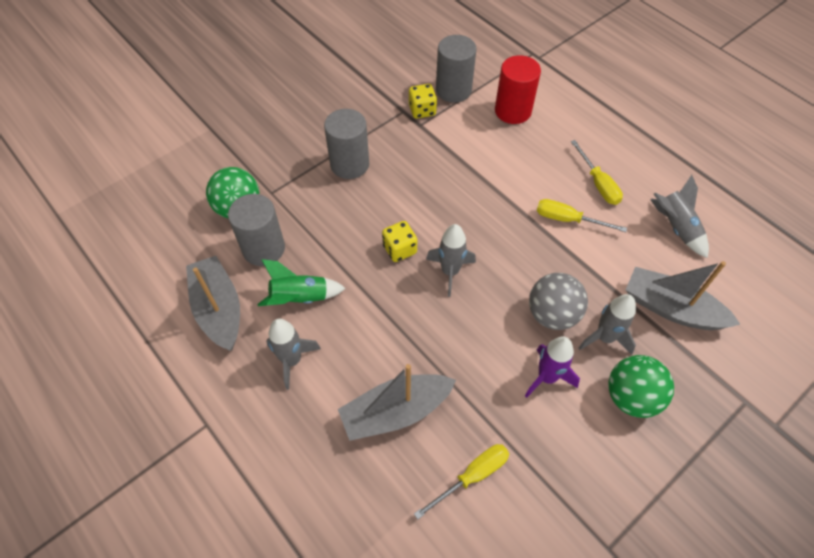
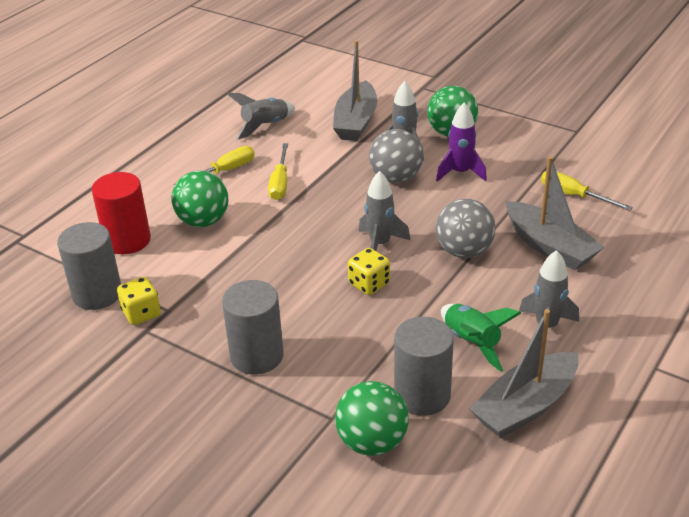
camera: 105 degrees left, 20 degrees down
none -> green ball [171,171,229,227]
none -> grey ball [436,199,496,258]

